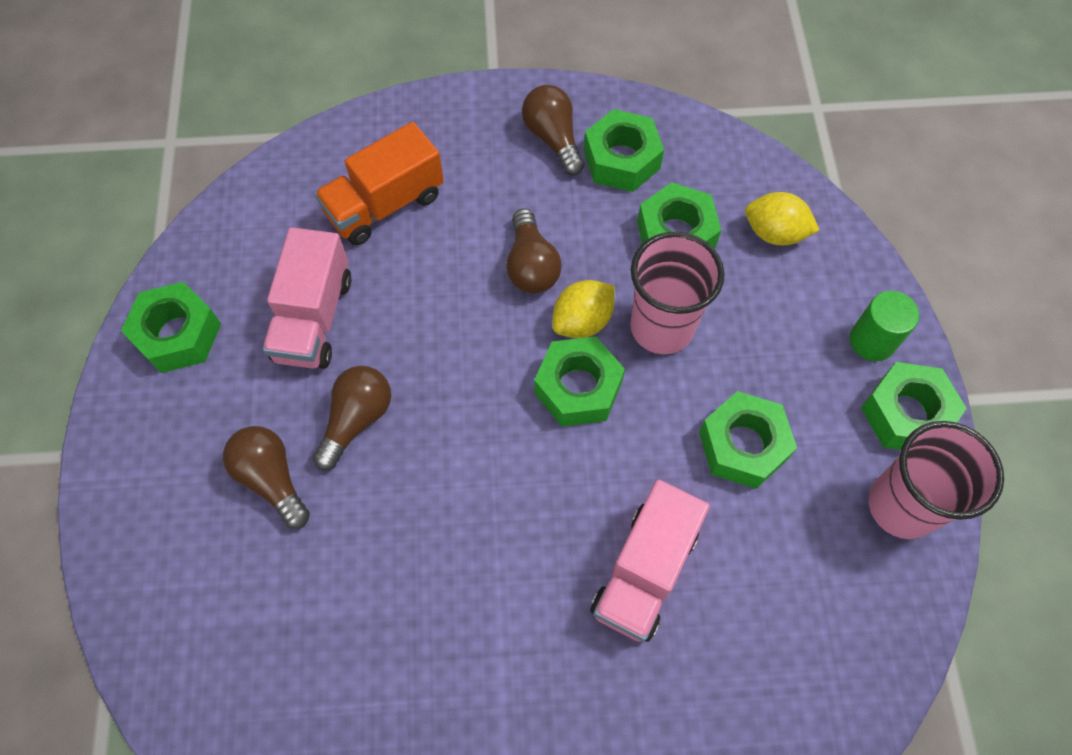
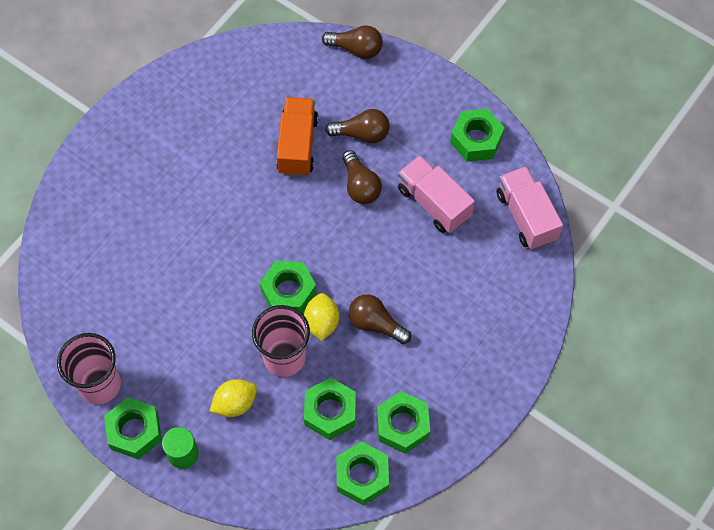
camera: 130 degrees right, 0 degrees up
orange truck [314,122,444,245] -> orange truck moved to [276,97,318,176]
brown light bulb [522,85,584,176] -> brown light bulb moved to [322,25,383,59]
pink truck [591,479,710,642] -> pink truck moved to [497,166,563,250]
green nut [699,391,797,489] -> green nut moved to [336,441,389,505]
yellow lemon [745,192,819,245] -> yellow lemon moved to [210,379,257,417]

